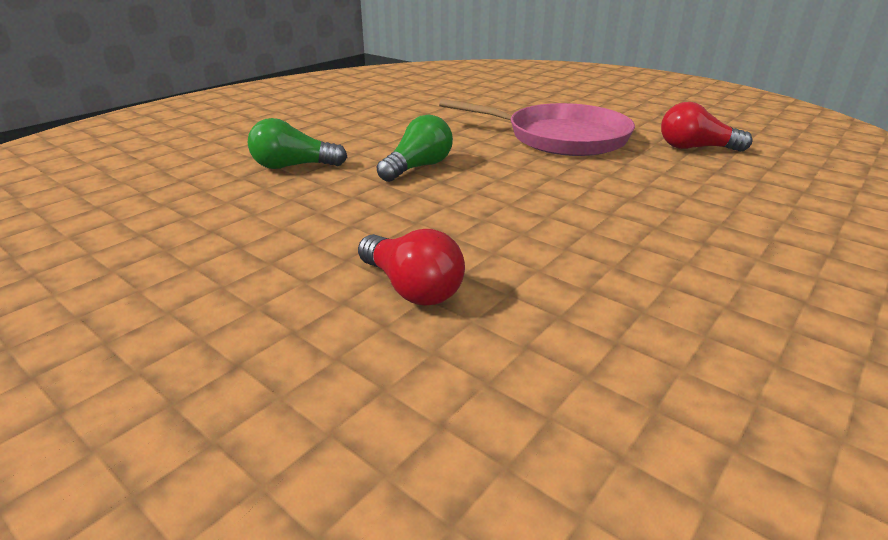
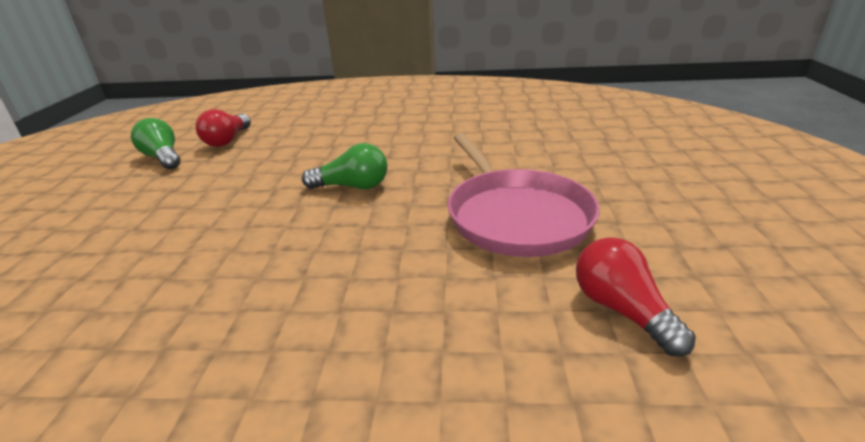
camera: 55 degrees right, 0 degrees up
green light bulb [248,118,347,169] -> green light bulb moved to [131,118,180,169]
red light bulb [358,229,465,306] -> red light bulb moved to [195,109,251,147]

